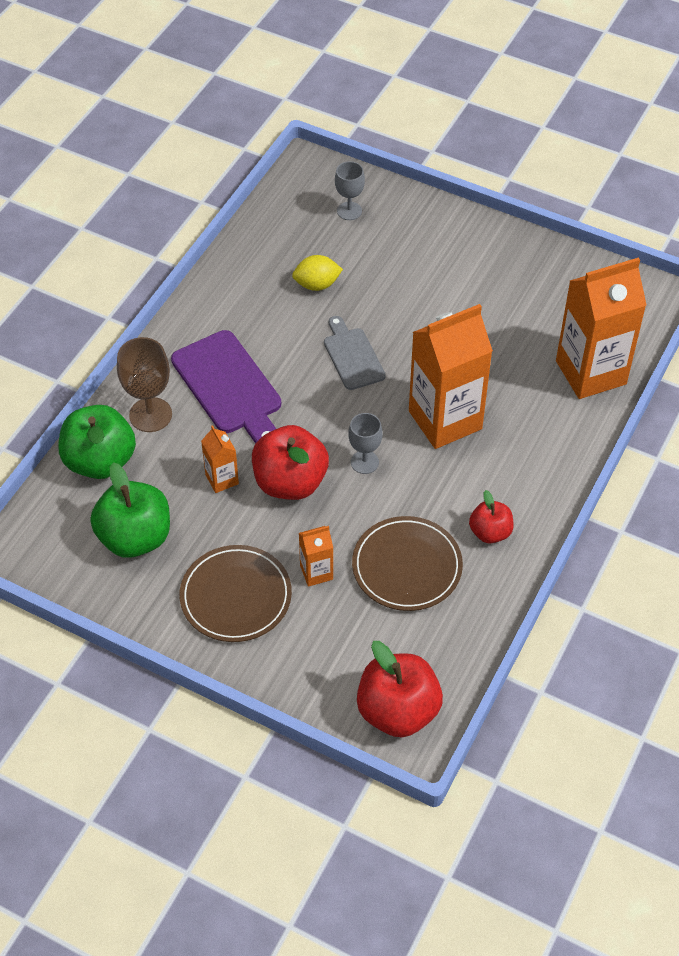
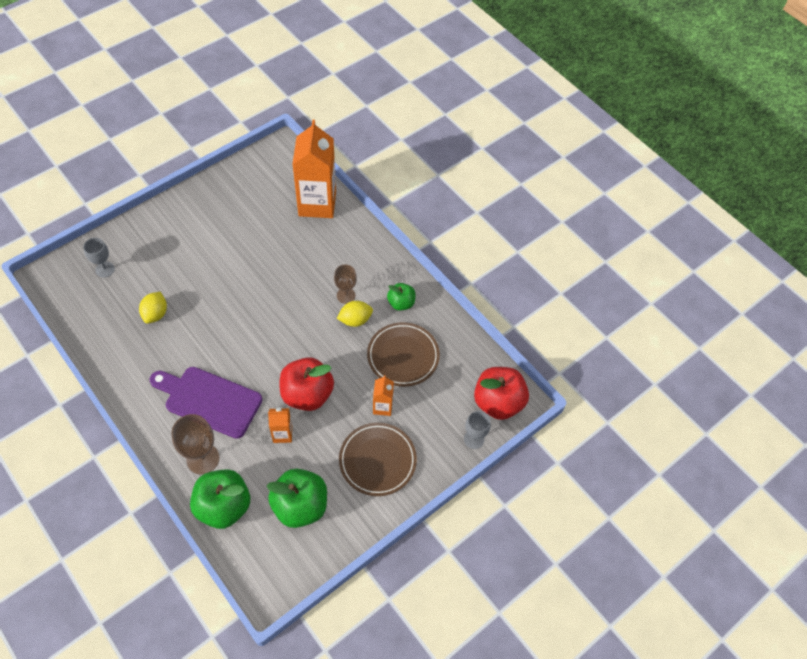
camera: 70 degrees left, 5 degrees up
purple cutting board [171,330,281,444] -> purple cutting board turned 150 degrees counterclockwise [150,367,262,439]
grey cutting board [324,316,386,390] -> none
grey goblet [348,413,383,474] -> grey goblet moved to [464,411,491,449]
orange carton [409,304,493,449] -> none
red apple [469,490,514,544] -> green apple [387,283,416,311]
none -> brown goblet [334,265,357,304]
none -> yellow lemon [337,301,373,327]

